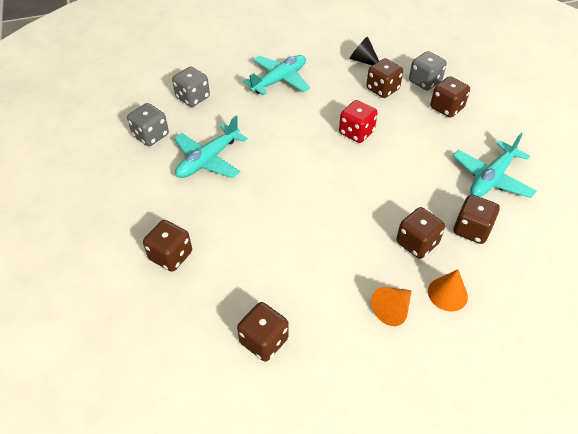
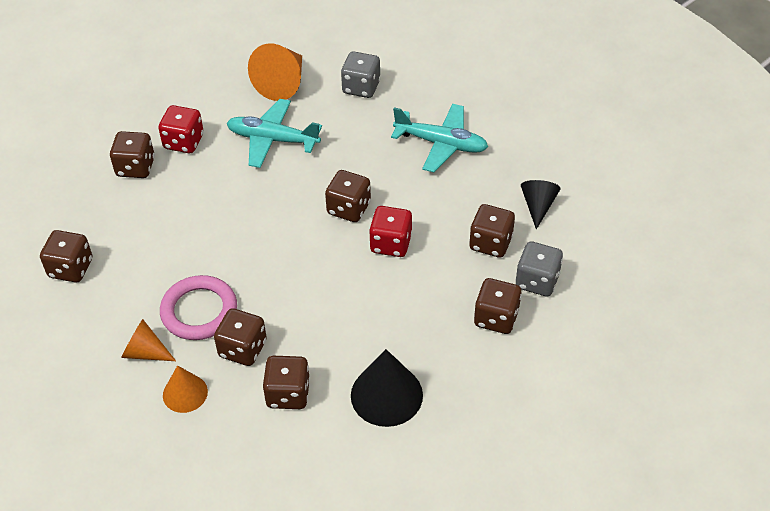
camera: 65 degrees right, 0 degrees up
grey dice [127,103,169,146] -> orange cone [248,43,302,101]
turquoise plane [453,133,537,198] -> black cone [351,349,423,427]
none -> red dice [158,105,204,153]
none -> pink ring [160,275,237,340]
none -> brown dice [325,170,371,222]

